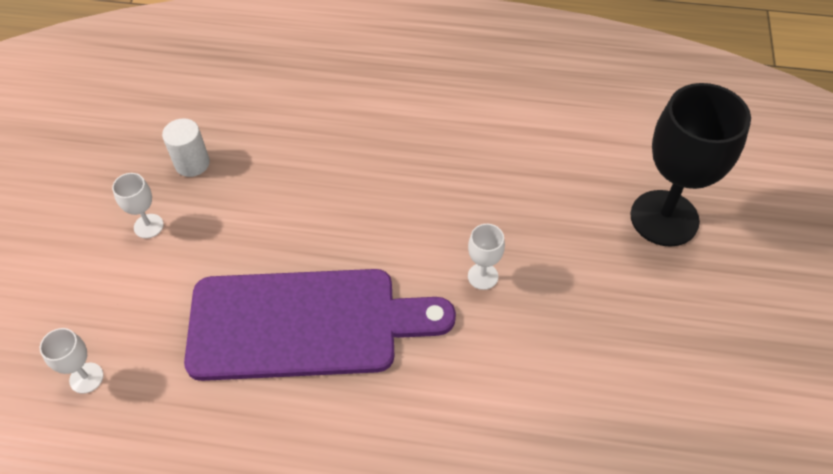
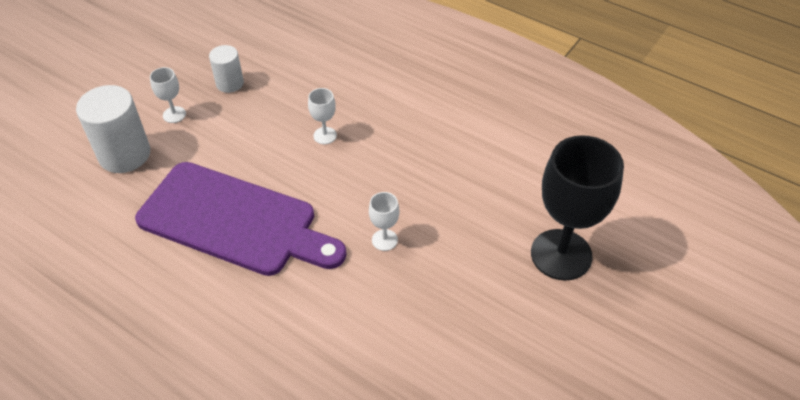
camera: 25 degrees right, 5 degrees down
white goblet [40,328,104,394] -> white goblet moved to [308,88,337,144]
none -> white cylinder [76,85,150,173]

